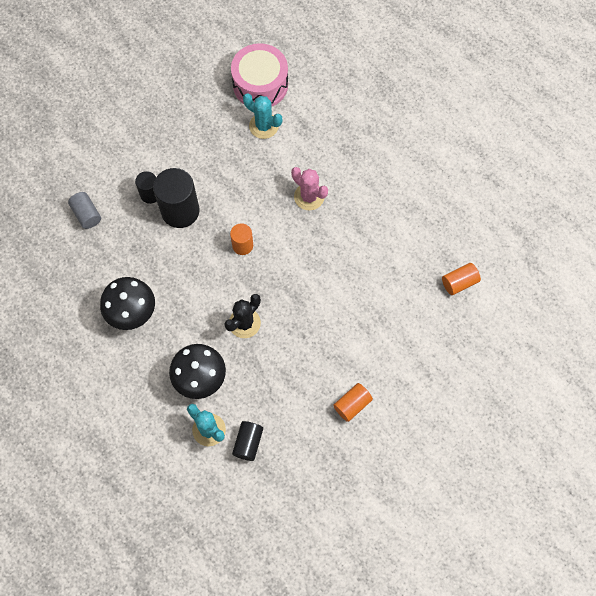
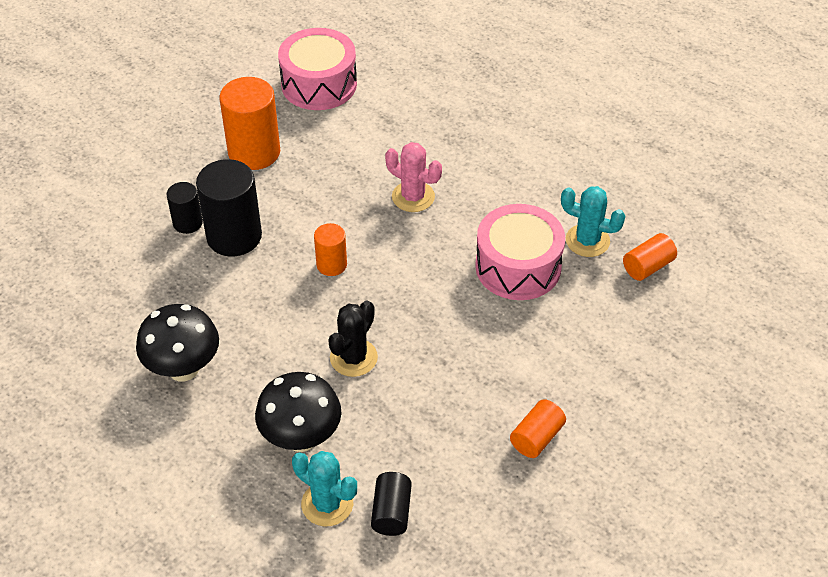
camera: 10 degrees left, 20 degrees down
grey cylinder [68,192,101,229] -> none
turquoise cactus [243,93,282,139] -> turquoise cactus moved to [561,186,625,257]
none -> orange cylinder [219,77,280,170]
none -> pink drum [475,204,565,300]

